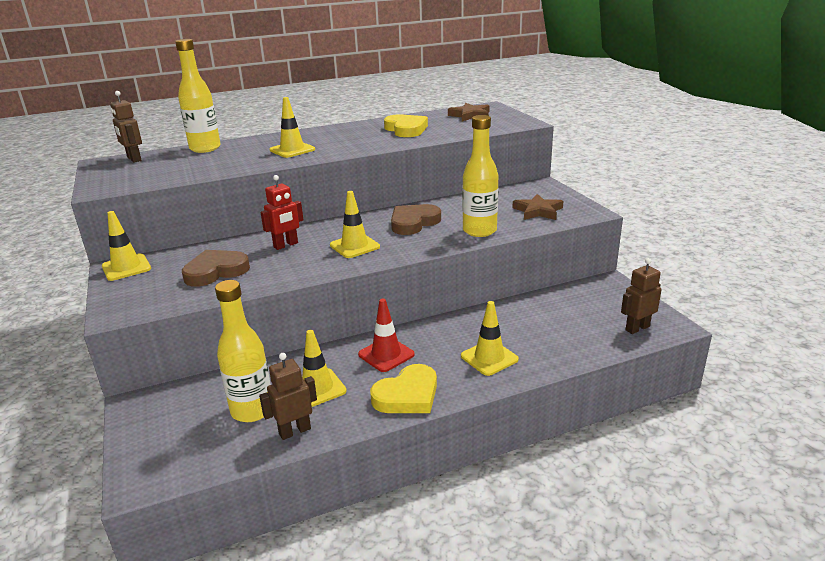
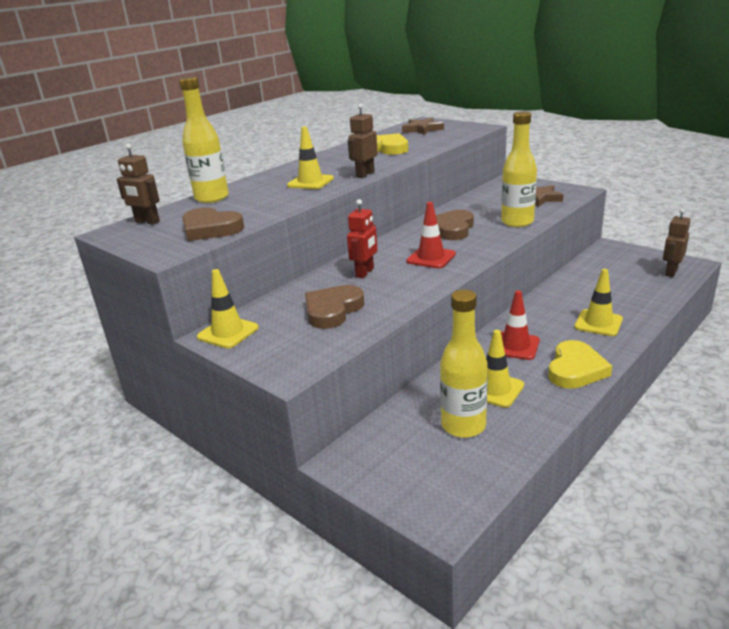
camera: 25 degrees left, 0 degrees up
brown robot [259,353,317,440] -> brown robot moved to [348,103,378,178]
yellow traffic cone [330,191,380,258] -> red traffic cone [407,202,456,268]
none -> brown heart [182,207,244,241]

